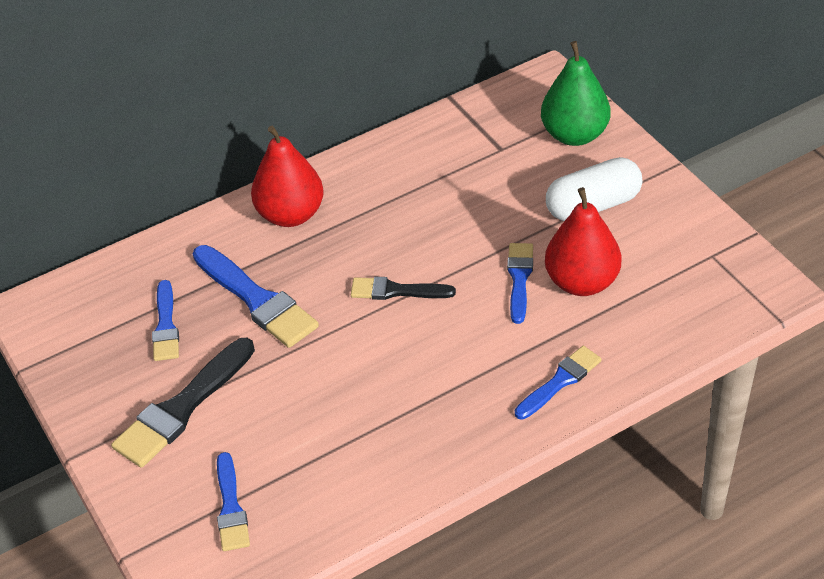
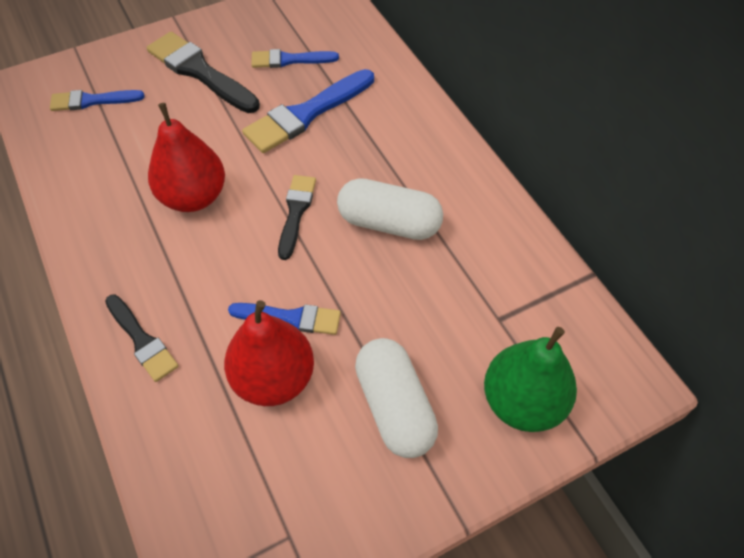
camera: 90 degrees right, 10 degrees up
red pear [251,126,324,227] -> red pear moved to [148,103,225,212]
blue brush [515,346,602,419] -> black brush [105,295,179,382]
none -> white capsule [337,178,443,240]

